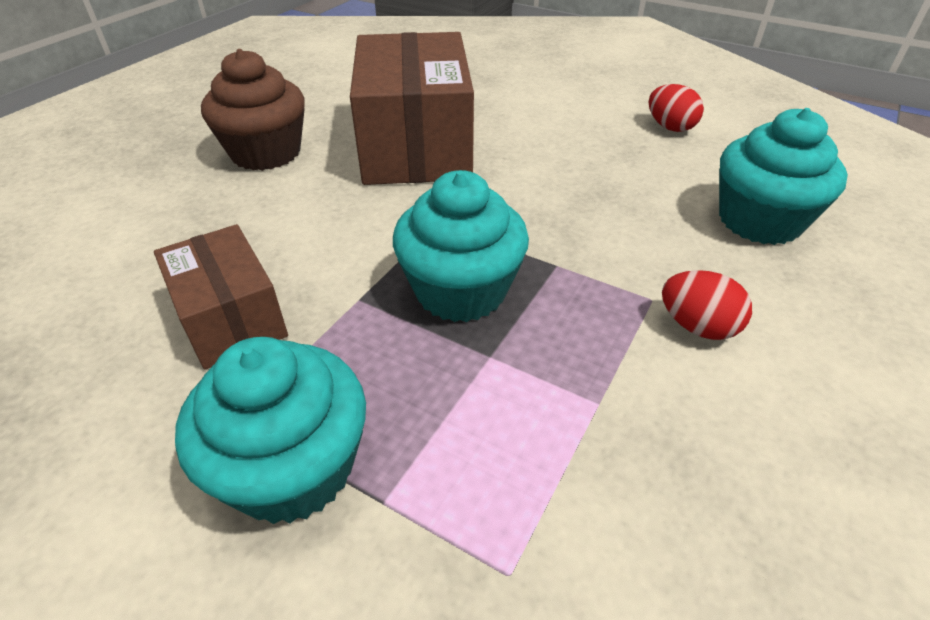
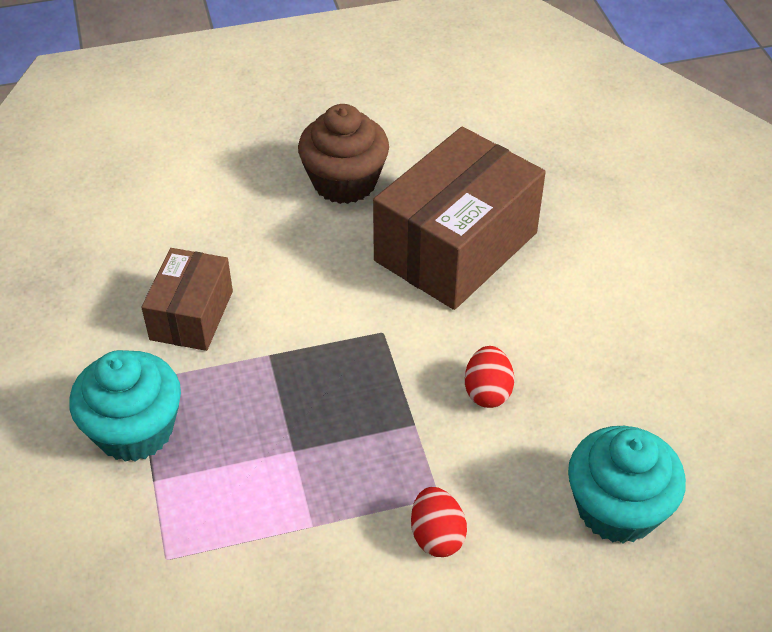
camera: 45 degrees right, 5 degrees up
turquoise cupcake [393,170,529,322] -> none
red egg [648,84,704,132] -> red egg moved to [465,346,514,408]

